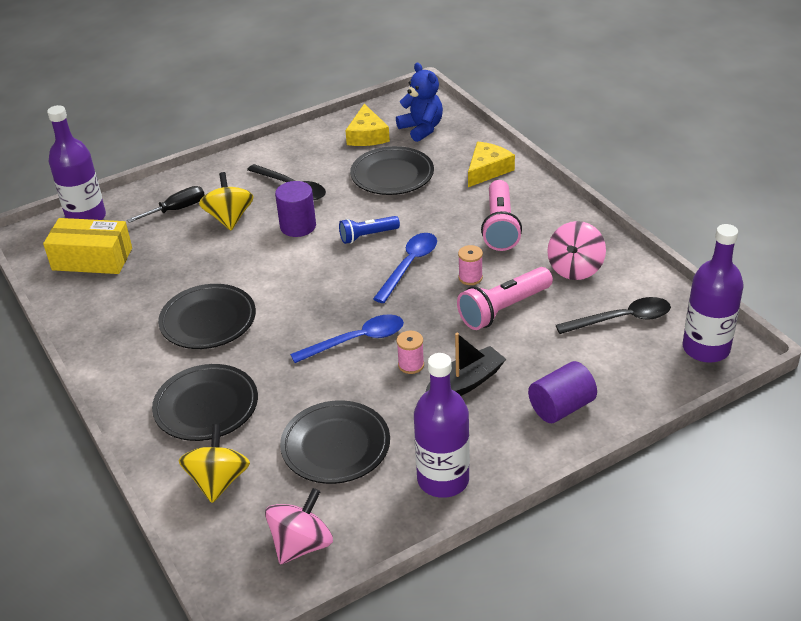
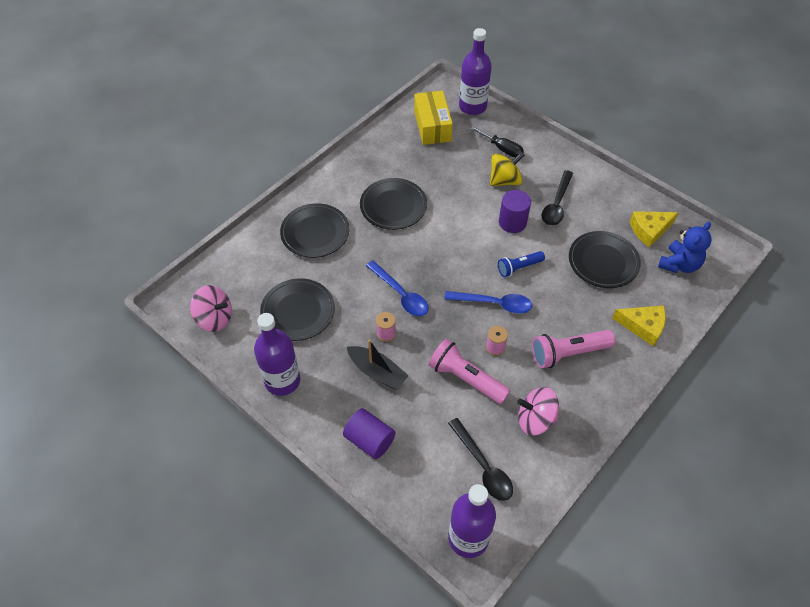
camera: 70 degrees right, 15 degrees up
yellow spinning top [178,424,250,503] -> none
blue flashlight [339,216,400,244] -> blue flashlight turned 75 degrees counterclockwise [498,251,545,277]

